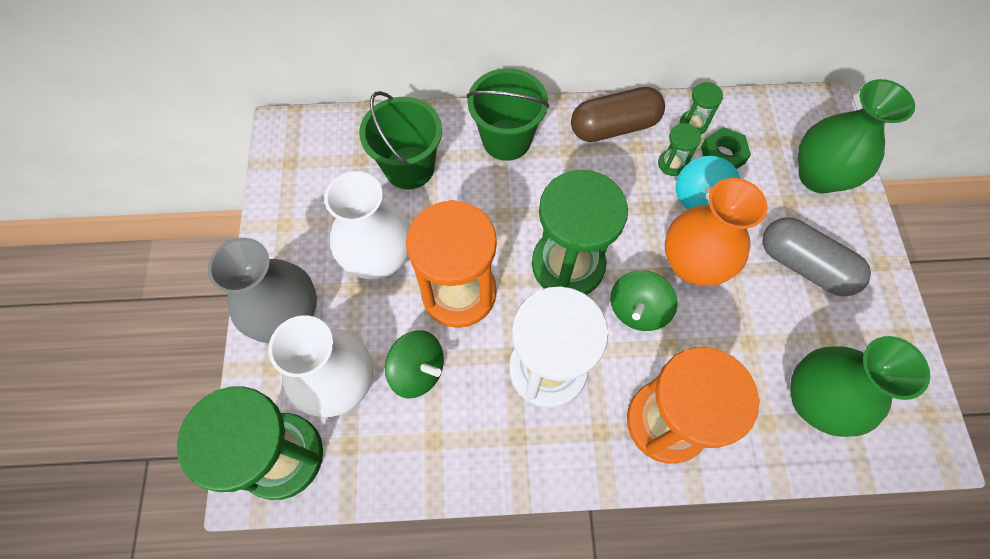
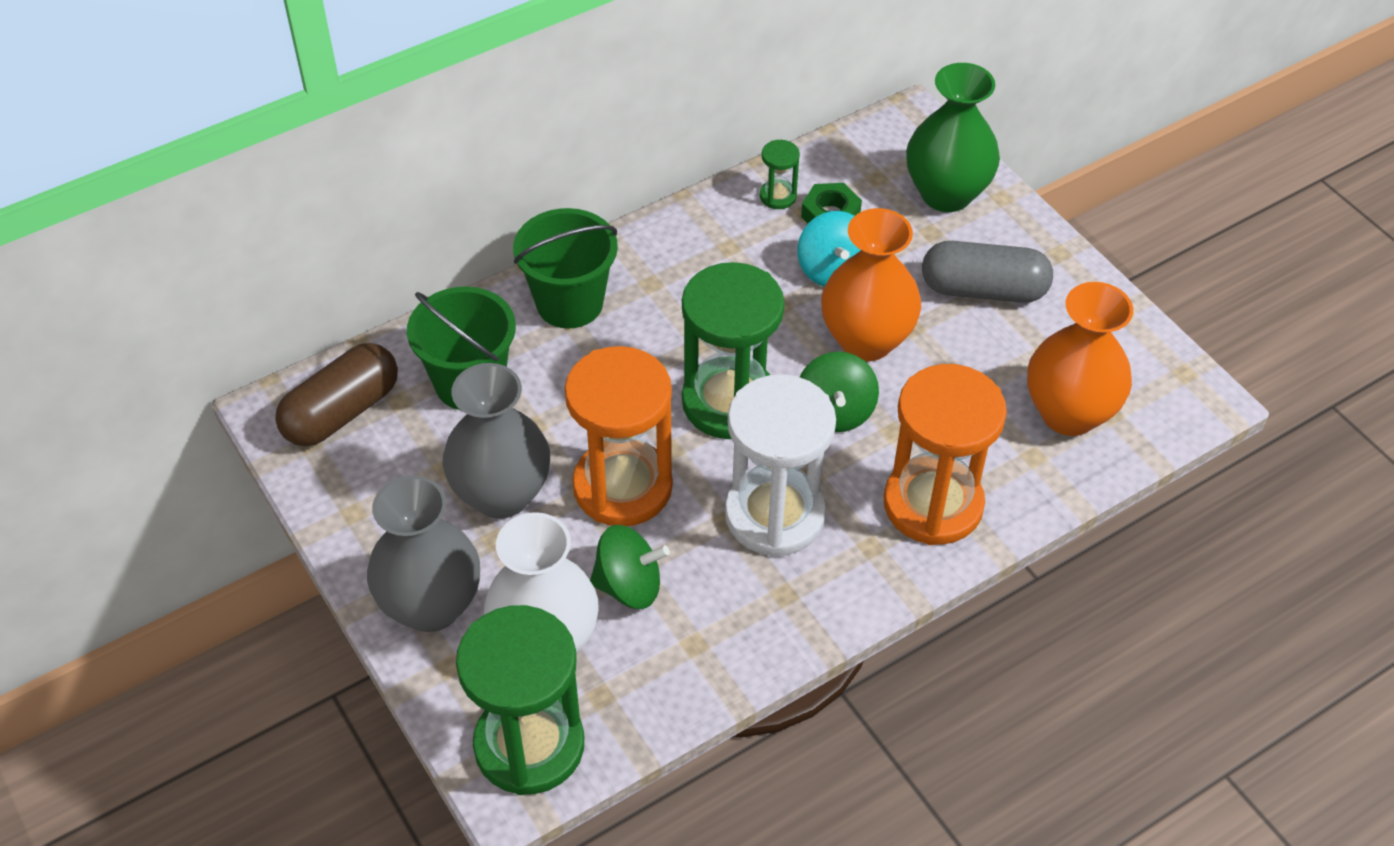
camera: 30 degrees left, 15 degrees down
white vase [324,171,410,279] -> grey vase [443,363,550,519]
brown capsule [571,87,665,142] -> brown capsule moved to [275,343,398,446]
green hourglass [658,123,701,176] -> none
green vase [790,336,930,437] -> orange vase [1027,282,1133,436]

